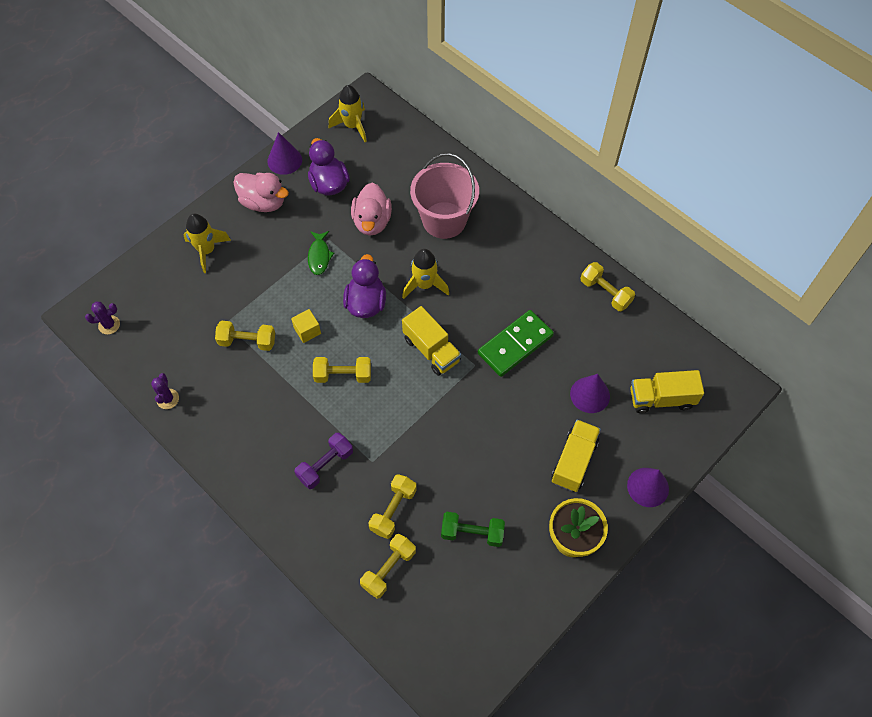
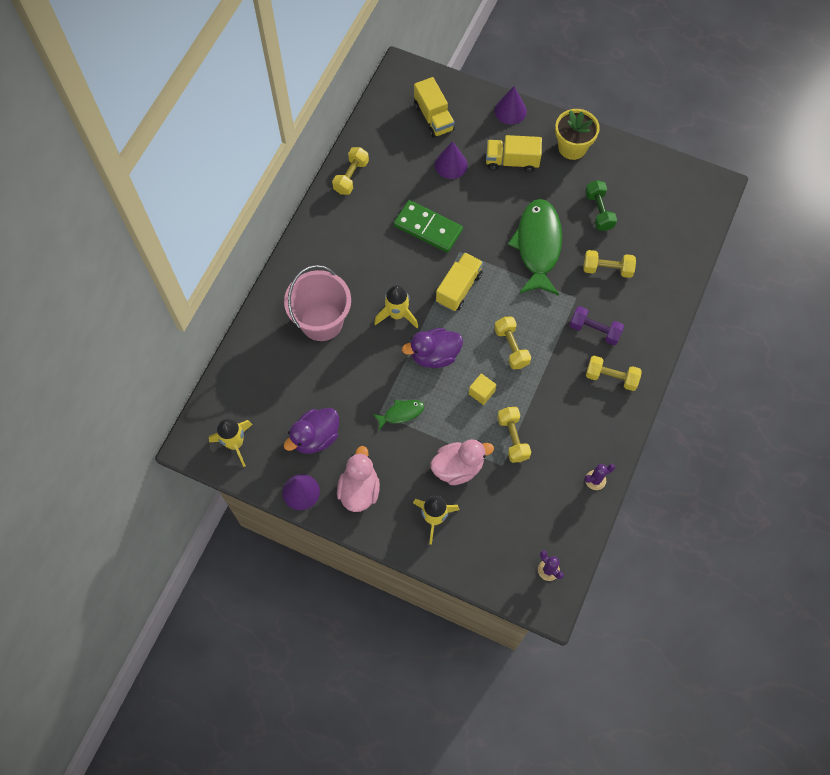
camera: 110 degrees left, 5 degrees up
pink duck [351,183,392,236] -> pink duck moved to [430,439,494,485]
yellow dumbbell [360,534,416,599] -> yellow dumbbell moved to [586,356,642,391]
none -> green fish [508,199,562,295]

